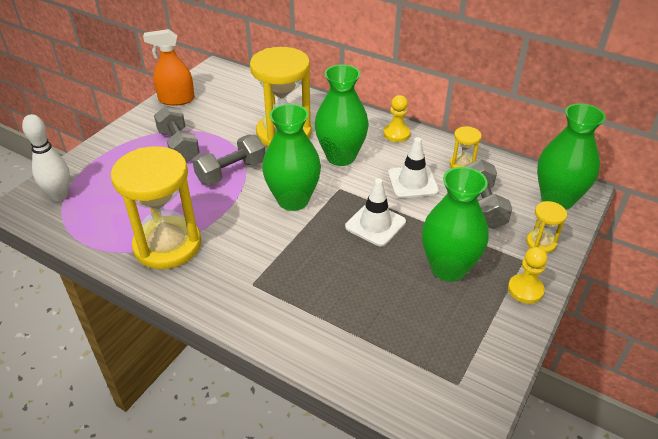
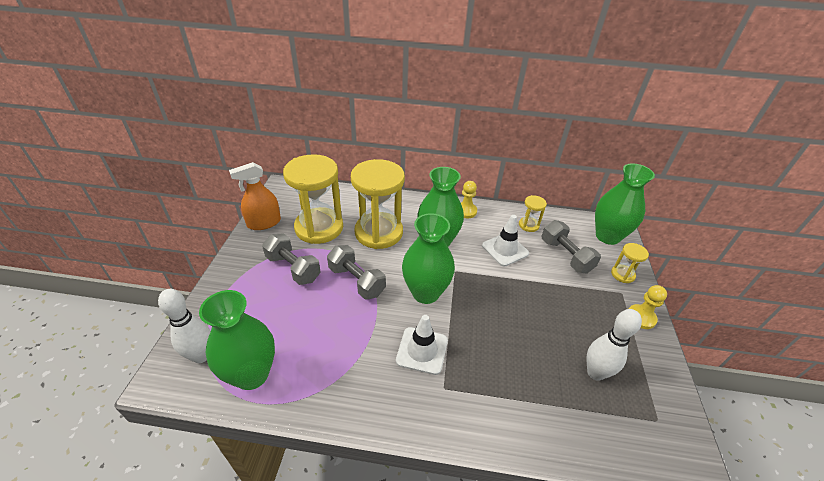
camera: 25 degrees left, 0 degrees up
yellow hourglass [111,146,201,269] -> yellow hourglass moved to [283,154,343,244]
grey dumbbell [192,135,265,185] -> grey dumbbell turned 75 degrees counterclockwise [327,245,386,299]
white traffic cone [345,178,406,247] -> white traffic cone moved to [396,315,448,375]
green vase [422,167,488,282] -> green vase moved to [199,290,275,390]
none -> white bowling pin [587,309,642,381]

